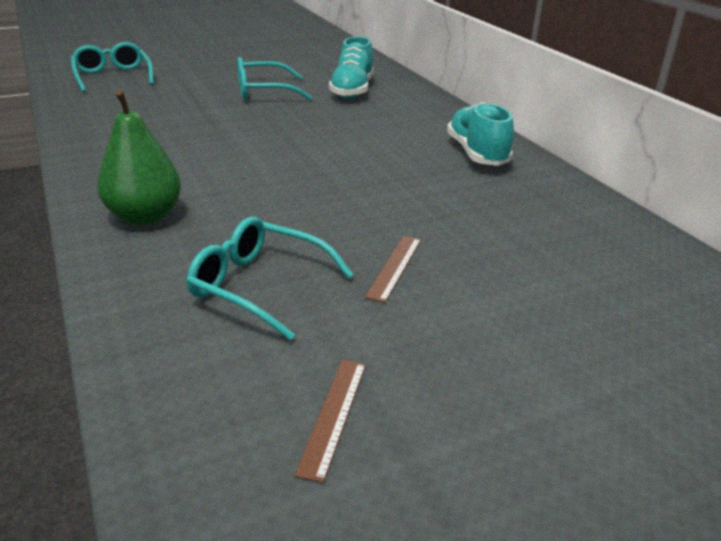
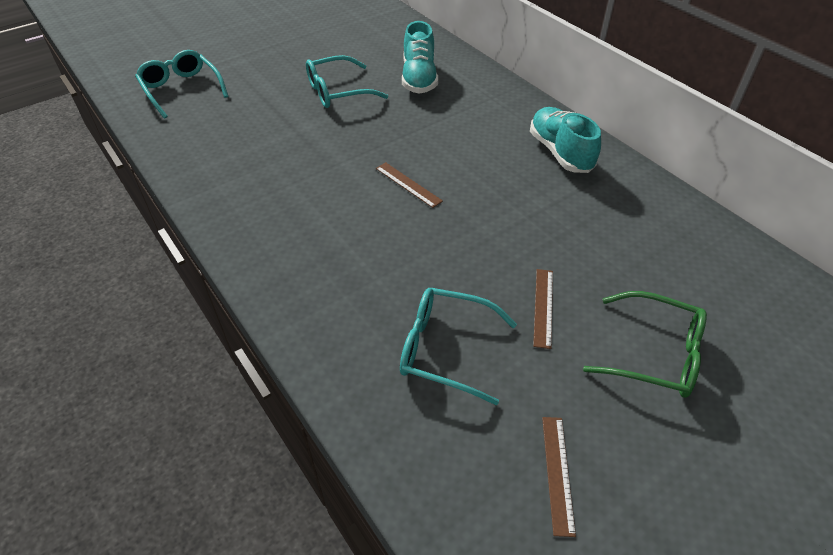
camera: 10 degrees left, 15 degrees up
green pear [97,90,181,225] -> none
none -> brown ruler [376,162,443,208]
none -> green glasses [583,291,707,398]

